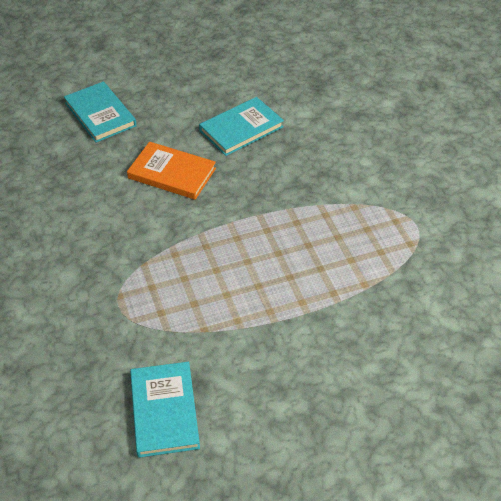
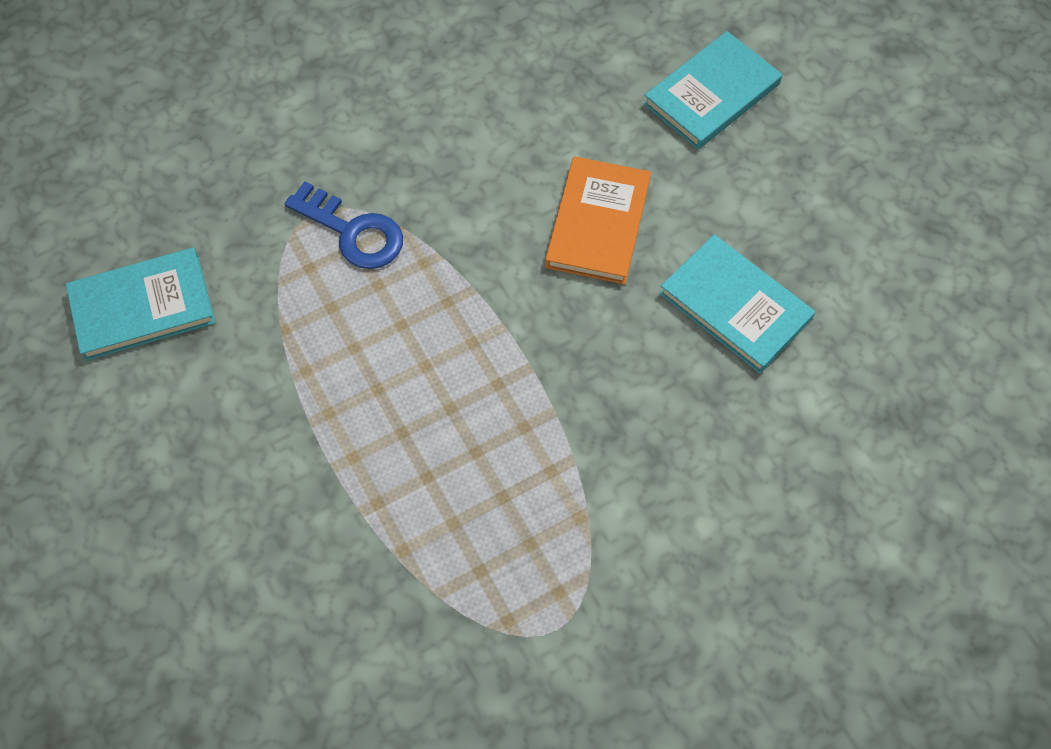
camera: 80 degrees right, 15 degrees up
none -> blue key [285,181,403,269]

